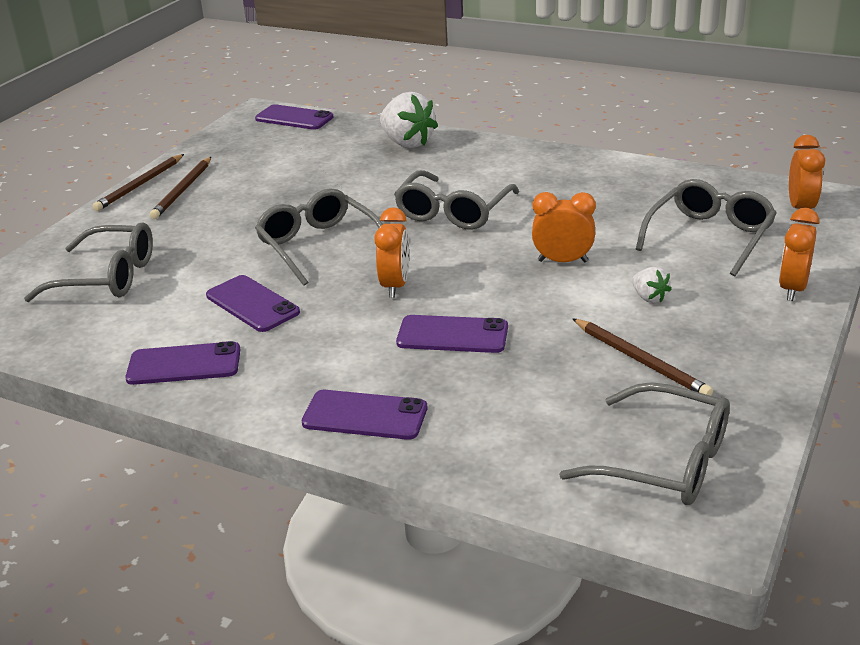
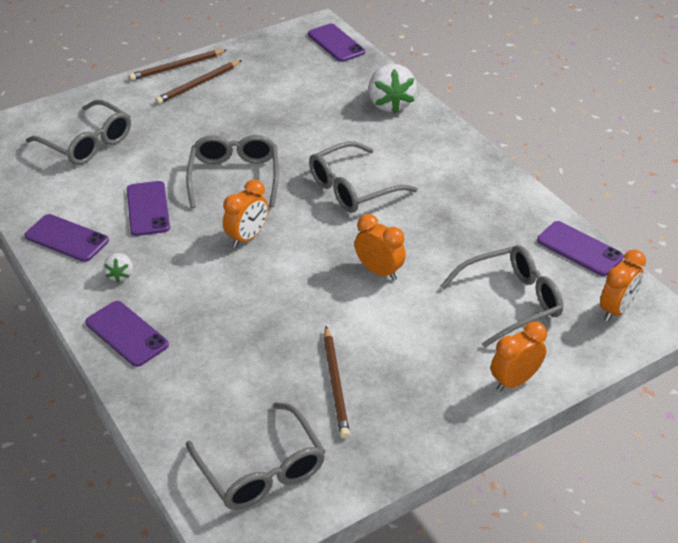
camera: 30 degrees right, 10 degrees up
purple phone [396,315,508,353] -> purple phone moved to [537,221,624,276]
white strawberry [632,266,672,303] -> white strawberry moved to [103,253,133,283]

